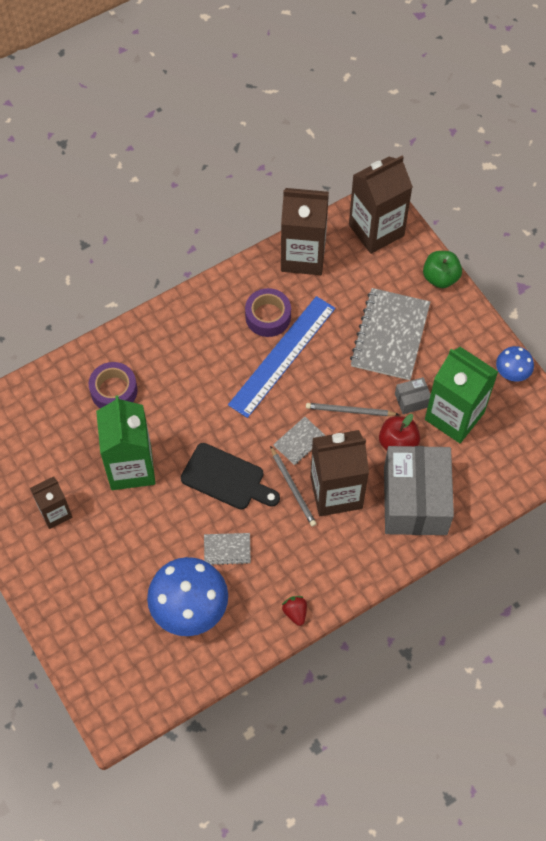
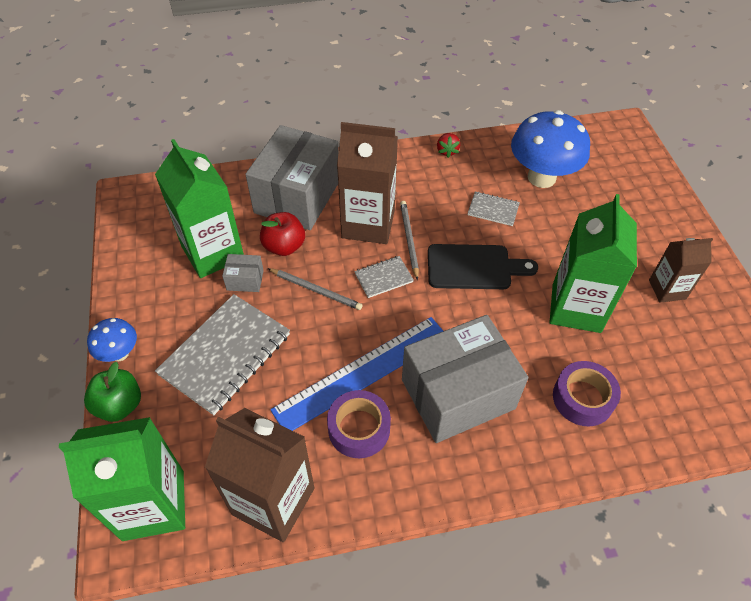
camera: 160 degrees left, 10 degrees down
black cutting board [181,443,280,510] -> black cutting board turned 135 degrees clockwise [428,244,538,289]
brown carton [349,155,413,254] -> green carton [59,417,185,541]
blue mushroom [496,346,534,382] -> blue mushroom moved to [87,318,137,362]
none -> grey box [402,315,528,443]

